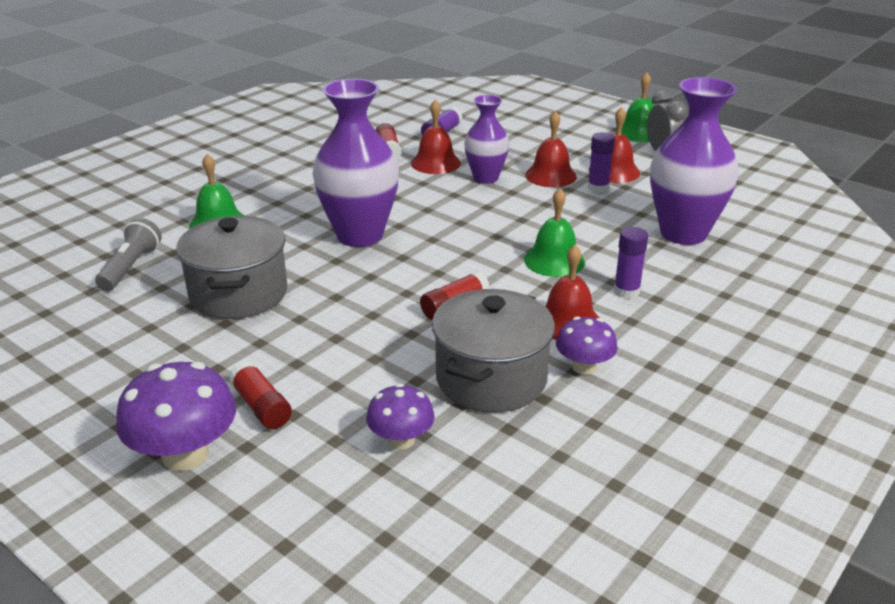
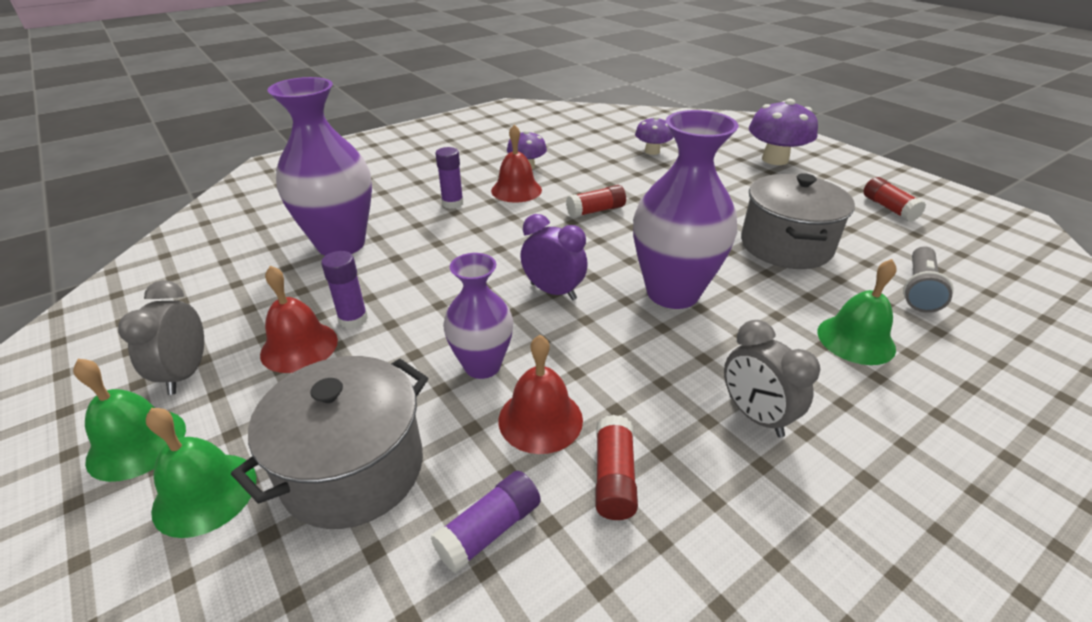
camera: 165 degrees left, 5 degrees up
red glue stick [228,361,292,429] -> red glue stick moved to [863,177,926,222]
grey pot [432,289,555,413] -> grey pot moved to [231,356,428,529]
green bell [524,188,585,277] -> green bell moved to [146,408,256,538]
red bell [525,111,577,187] -> none
none -> purple clock [520,214,588,300]
none -> grey clock [724,320,820,437]

